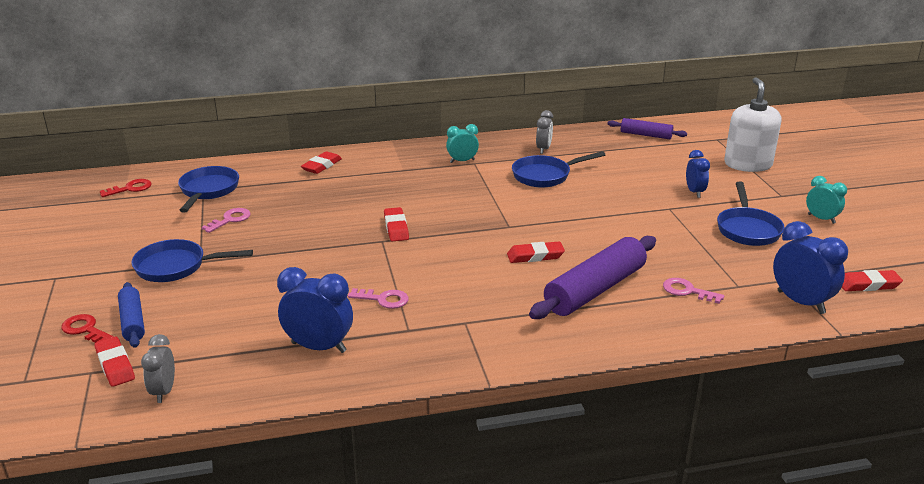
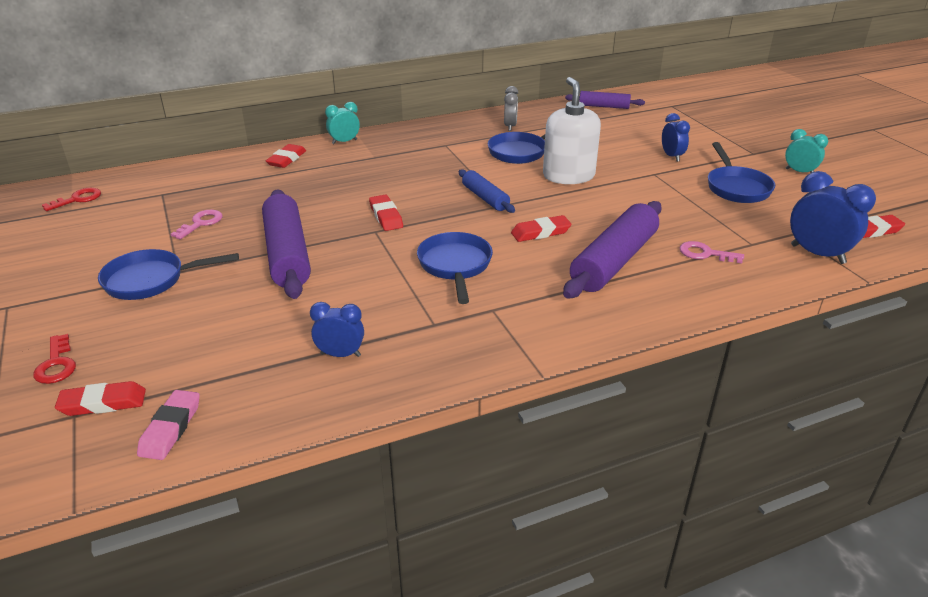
camera: 10 degrees left, 5 degrees up
red key [61,314,114,343] -> red key turned 135 degrees counterclockwise [33,334,76,384]
red eraser [95,337,135,387] -> red eraser turned 60 degrees counterclockwise [55,381,146,416]
blue rolling pin [118,282,145,348] -> blue rolling pin moved to [458,169,515,213]
grey clock [141,334,175,403] -> pink eraser [137,390,200,460]
blue pan [178,166,239,213] -> blue pan moved to [417,232,493,304]
blue clock [277,267,353,353] -> blue clock [310,302,364,357], size x0.62
pink key [348,288,409,309] -> none
turquoise clock [446,124,479,163] -> turquoise clock moved to [325,102,360,144]
white soap dispenser [724,77,781,172] -> white soap dispenser moved to [543,77,601,184]
none -> purple rolling pin [262,190,311,299]

